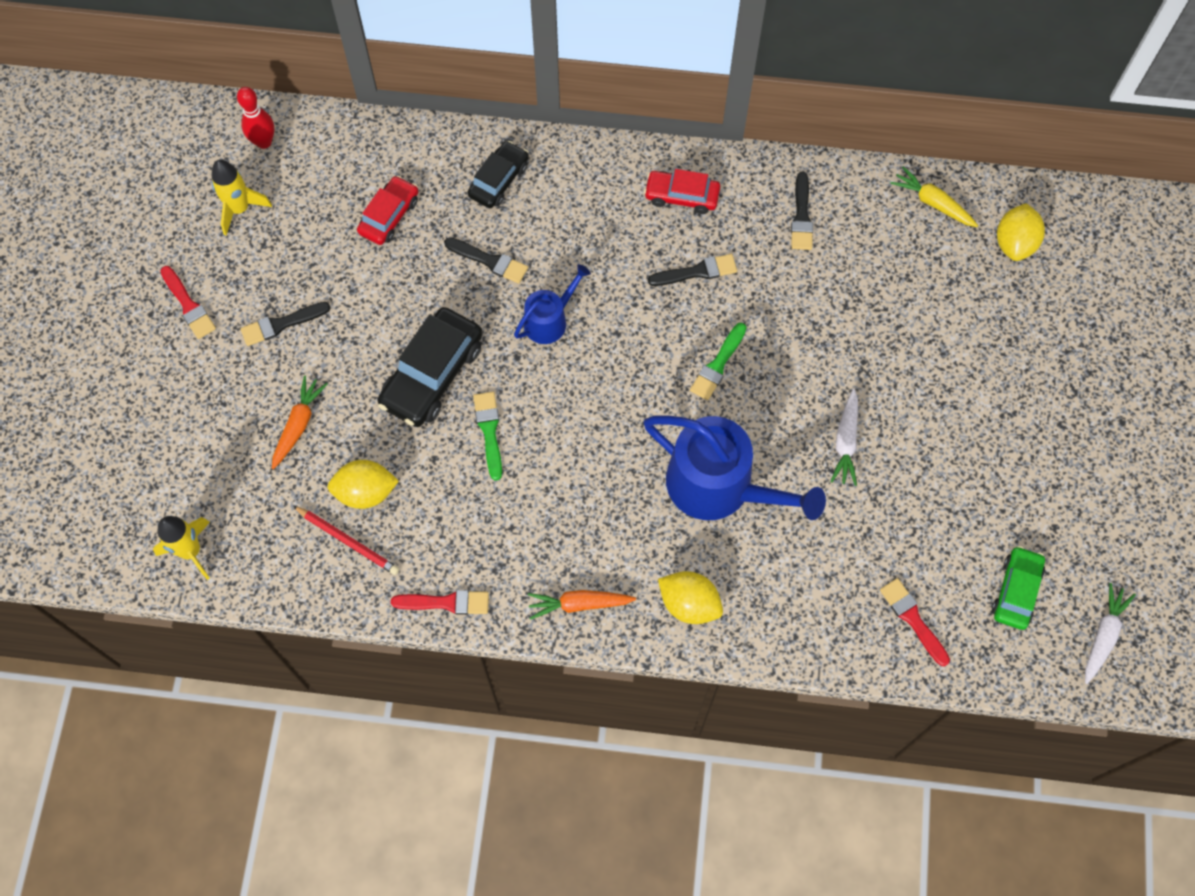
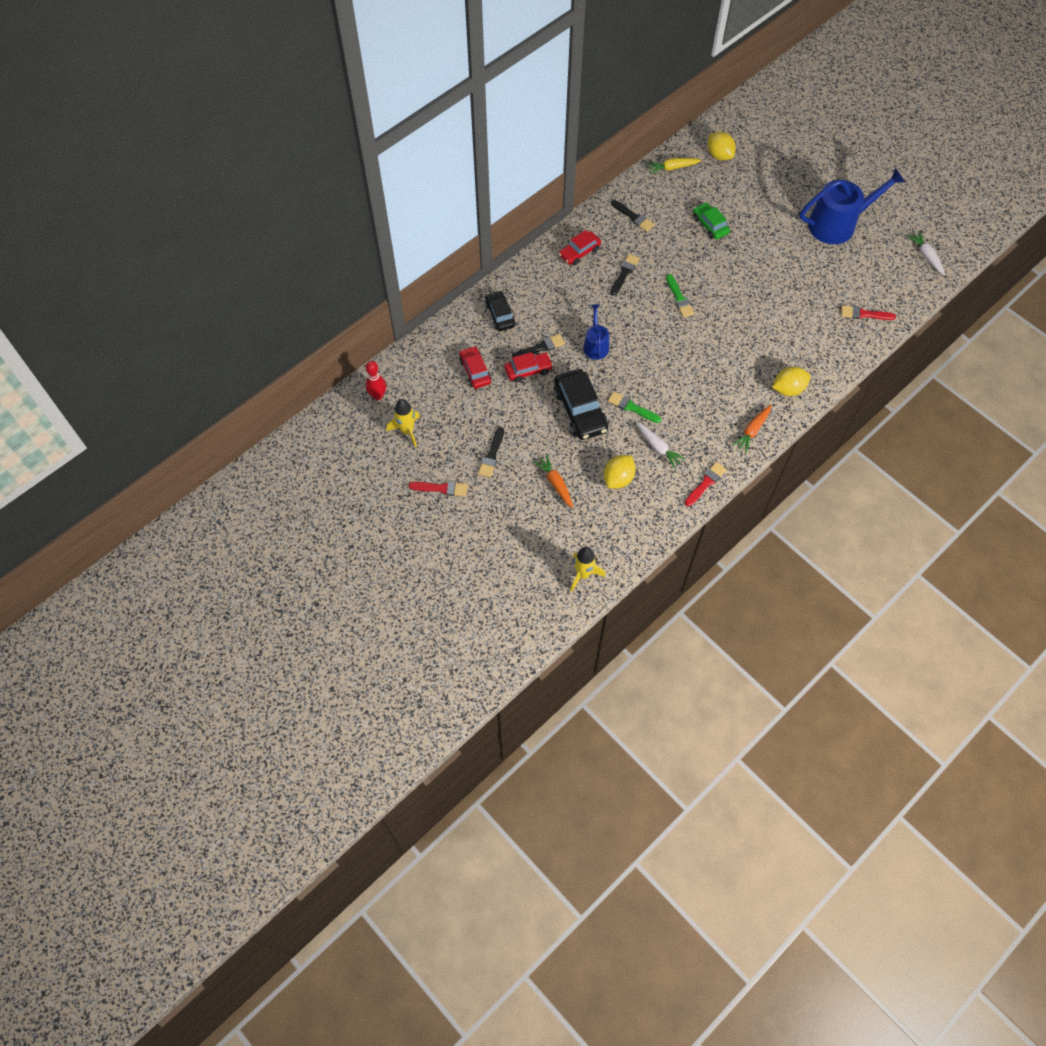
camera: 50 degrees left, 5 degrees down
red pencil [293,506,399,575] -> none
blue watering can [644,415,826,520] -> blue watering can moved to [800,168,905,244]
white carrot [830,389,858,486] -> white carrot moved to [636,422,686,469]
green car [992,546,1045,630] -> green car moved to [693,202,730,239]
none -> red car [504,352,553,383]

